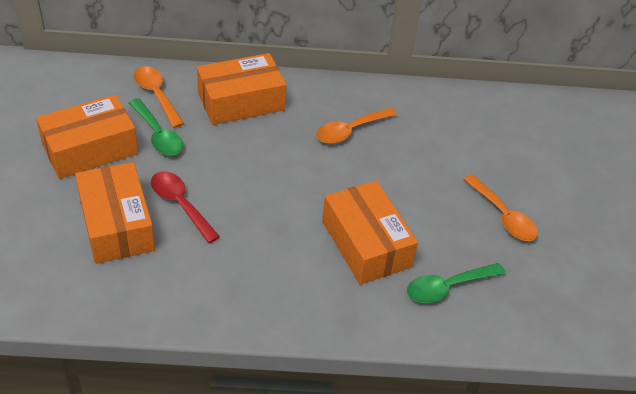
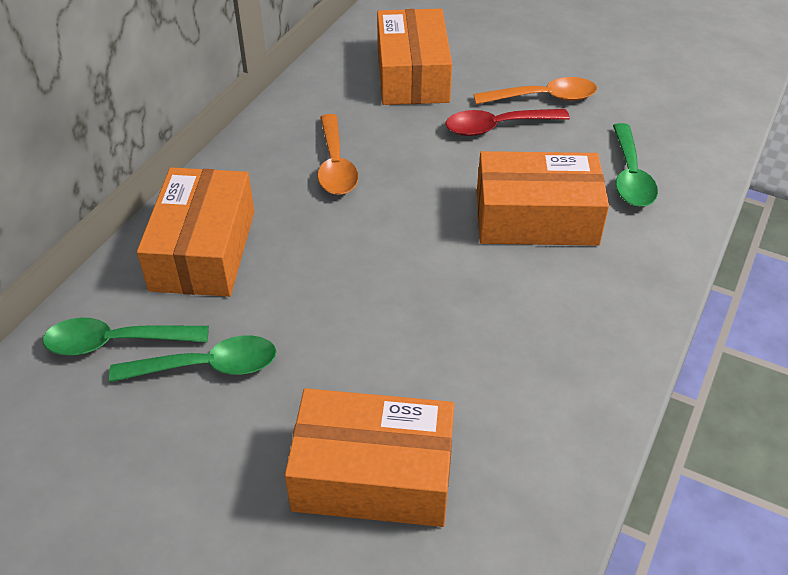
camera: 60 degrees left, 0 degrees up
orange box [36,95,138,179] -> orange box moved to [377,9,452,105]
orange spoon [134,66,184,128] -> green spoon [43,318,209,356]
red spoon [151,171,220,243] -> red spoon moved to [446,109,570,136]

